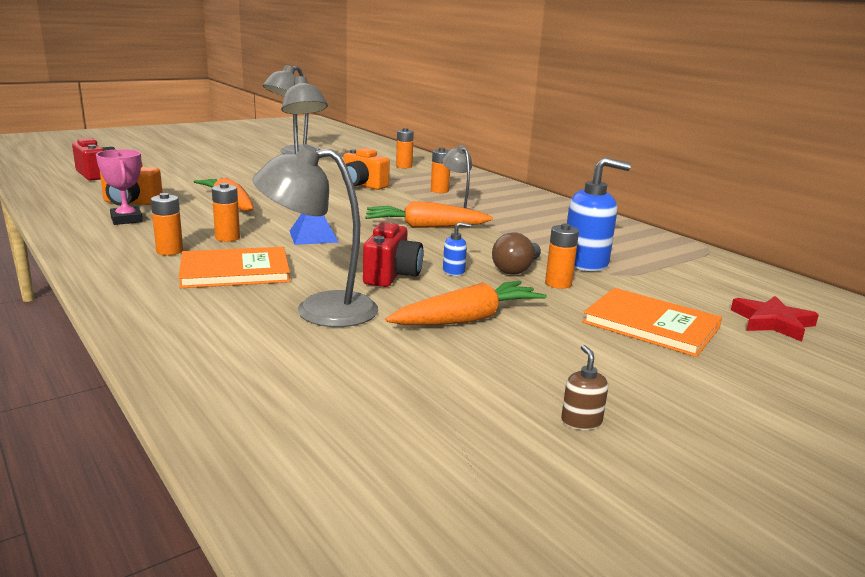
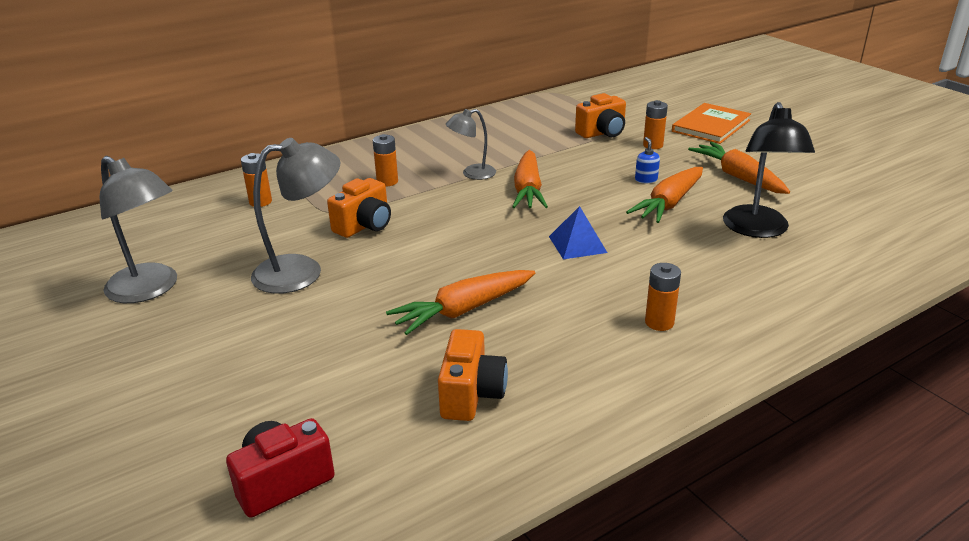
camera: 85 degrees left, 10 degrees up
pink trophy [96,149,143,225] -> none
orange book [178,247,290,288] -> none
orange battery [212,183,240,242] -> none
grey lamp [253,144,378,327] -> black lamp [723,102,815,238]
red camera [363,222,423,287] -> orange carrot [626,167,703,223]
brown light bulb [492,232,541,275] -> none
brown soap dispenser [561,345,608,430] -> none
blue soap dispenser [567,157,631,271] -> orange camera [575,93,626,138]
red star [731,296,819,342] -> none

